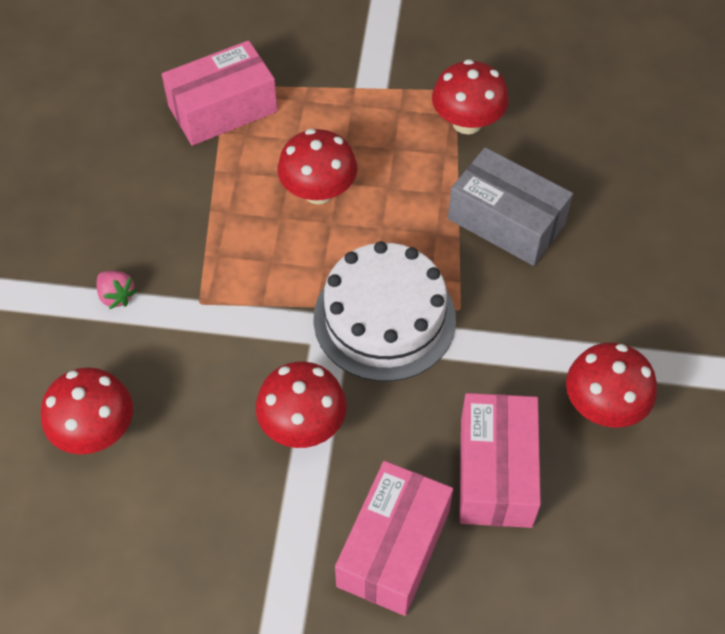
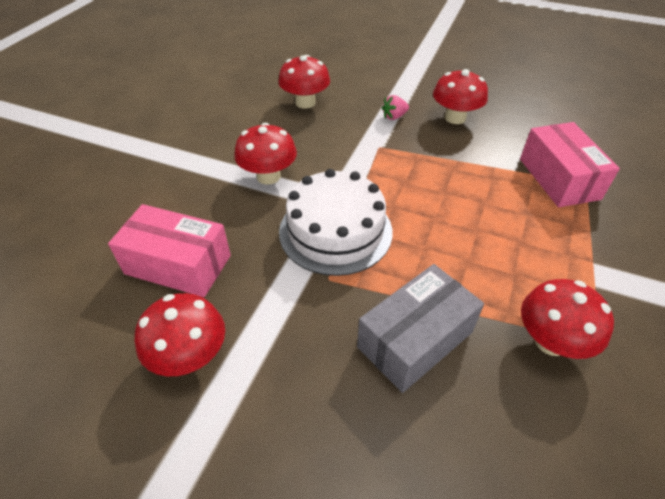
camera: 105 degrees right, 10 degrees down
red mushroom [278,129,357,204] -> red mushroom moved to [433,69,488,124]
pink box [335,461,453,616] -> none

